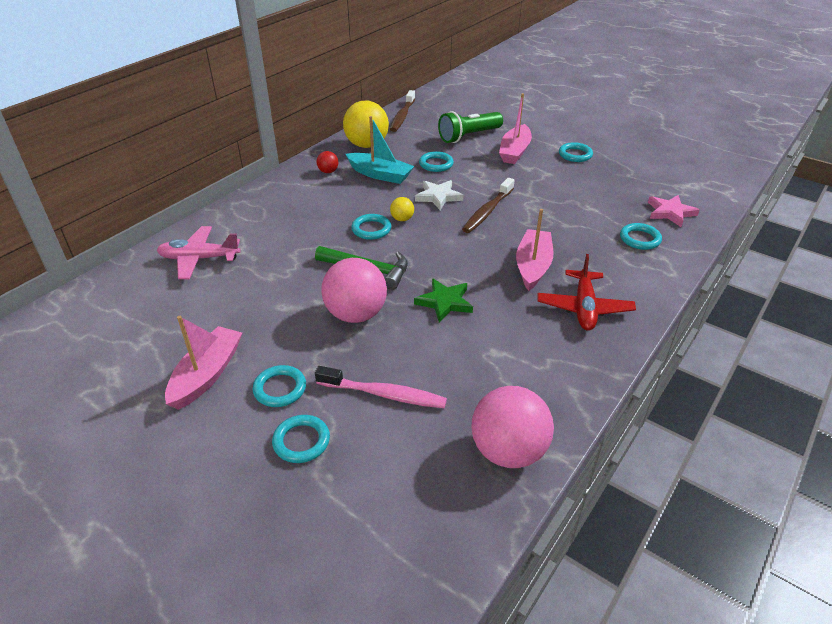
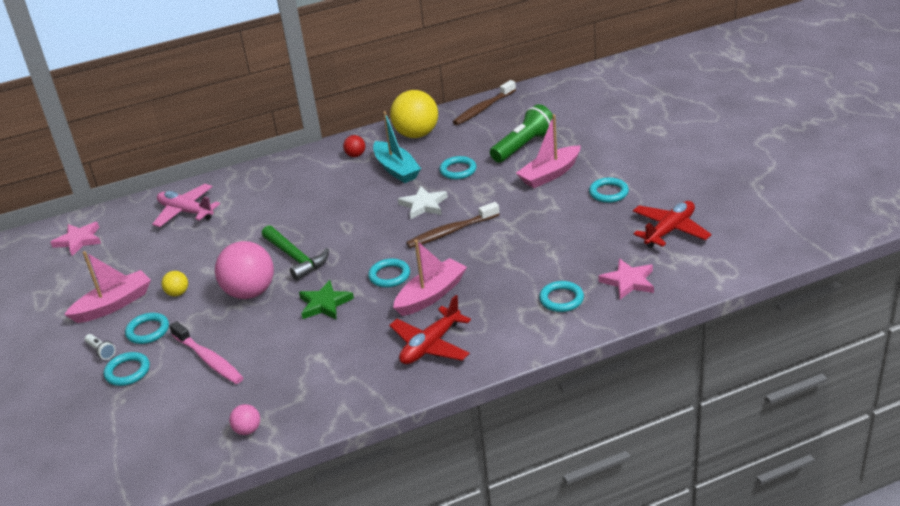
camera: 35 degrees right, 5 degrees down
turquoise ring [351,214,391,240] -> turquoise ring moved to [368,258,410,288]
yellow ball [390,197,414,221] -> yellow ball moved to [162,271,188,296]
green flashlight [438,111,503,143] -> green flashlight turned 135 degrees clockwise [490,104,553,163]
pink ball [471,386,554,468] -> pink ball [229,404,260,435], size x0.45
none -> pink star [50,222,101,256]
none -> white flashlight [85,334,116,360]
none -> red plane [633,201,712,248]

